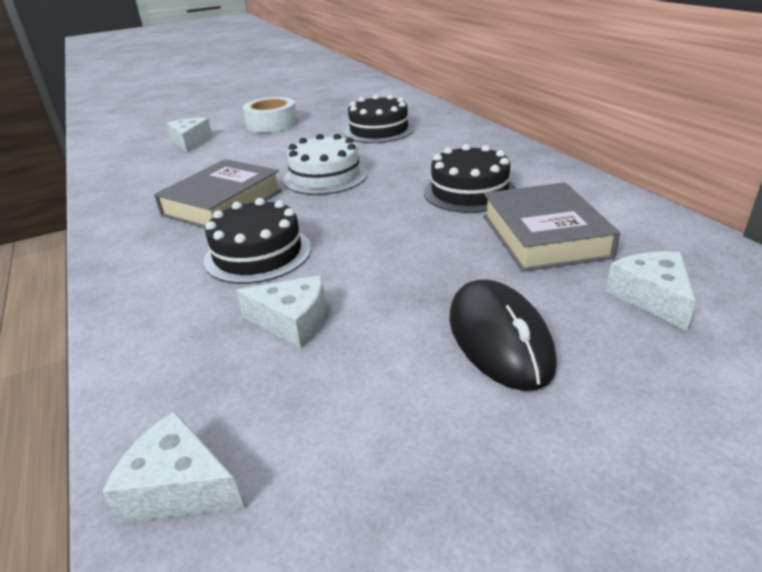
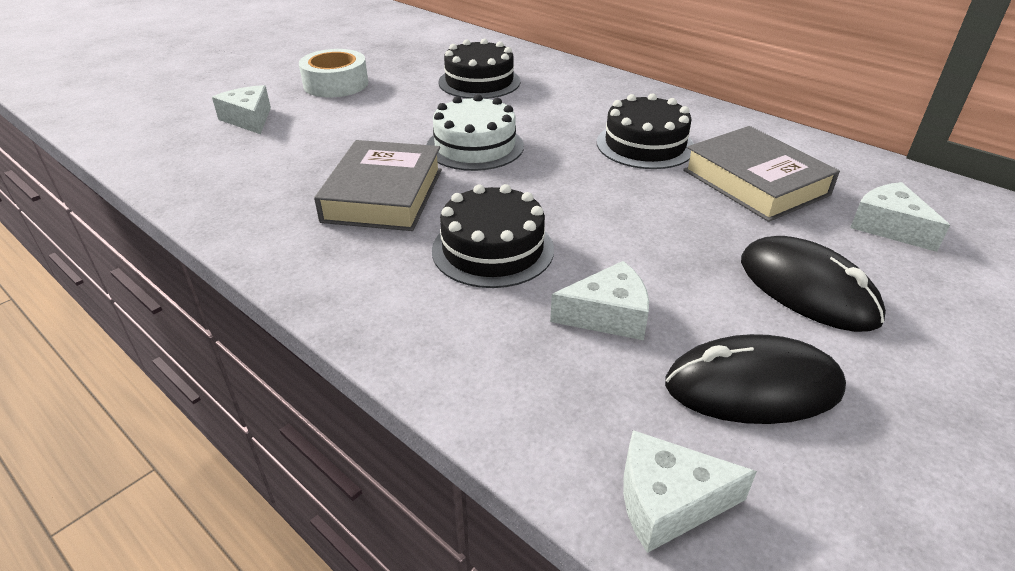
camera: 25 degrees left, 5 degrees up
none -> black mouse [665,334,846,424]

